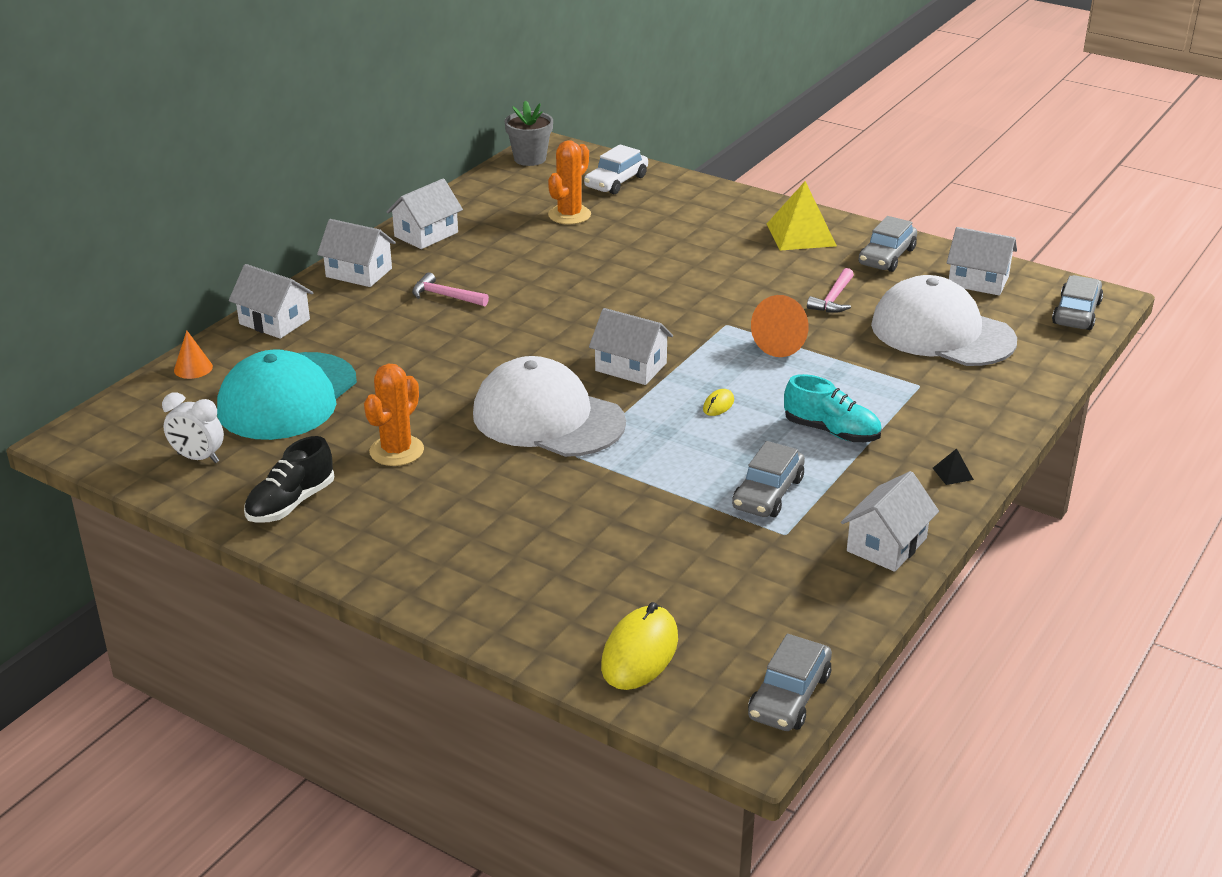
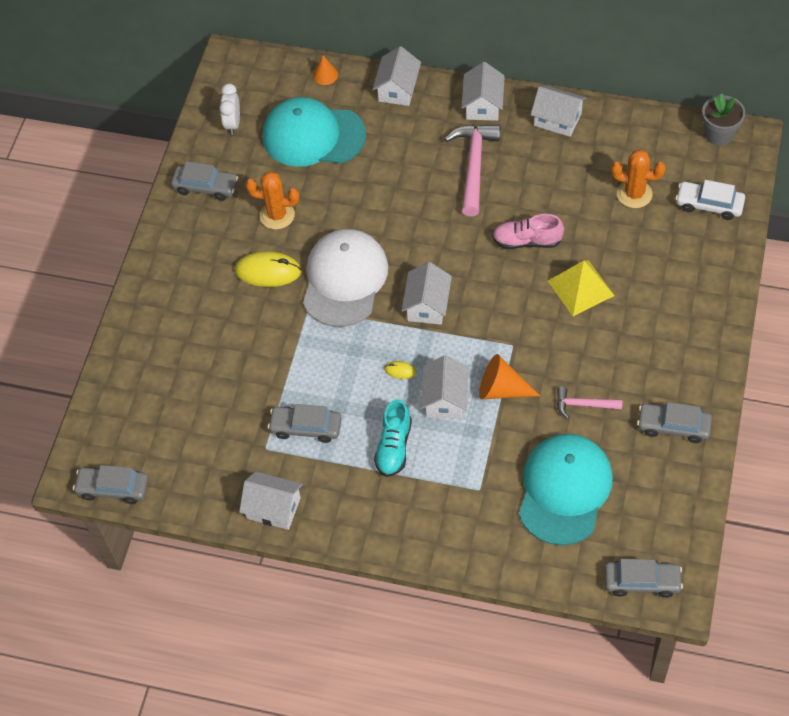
camera: 75 degrees right, 25 degrees up
black shoe [244,436,334,523] -> grey car [171,161,238,201]
pink hammer [412,272,489,306] -> pink hammer [444,125,501,216], size x1.81
yellow mouse [601,602,678,690] -> yellow mouse moved to [235,251,301,287]
yellow pyramid [767,181,837,251] -> yellow pyramid moved to [548,260,615,316]
white cap [871,275,1017,366] -> turquoise cap [519,434,613,546]
black pyramid [933,449,974,485] -> none
white house [947,227,1017,296] -> white house moved to [420,355,468,418]
none -> pink shoe [492,214,564,249]

